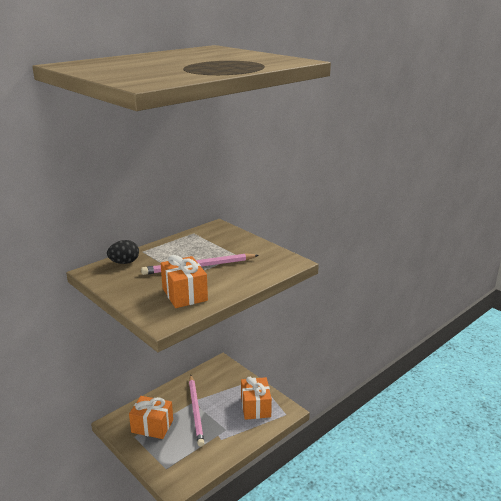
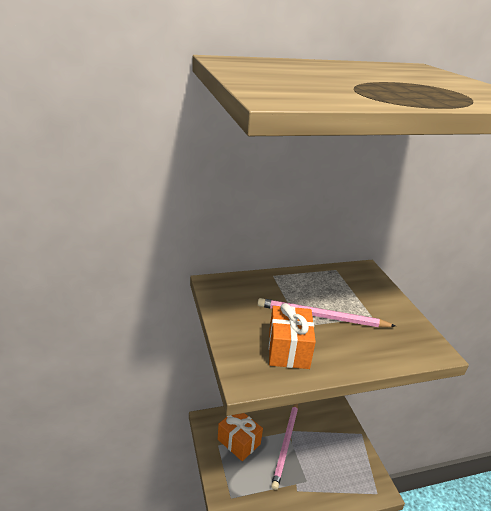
camera: 25 degrees right, 5 degrees up
black egg [107,240,139,264] -> none
orange gift [241,377,272,420] -> none

